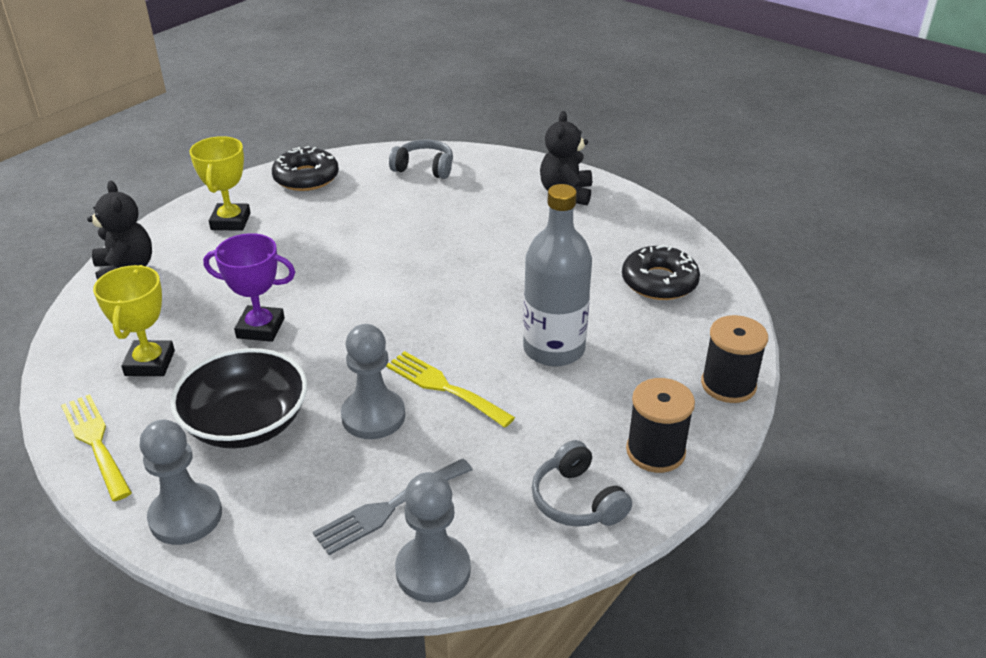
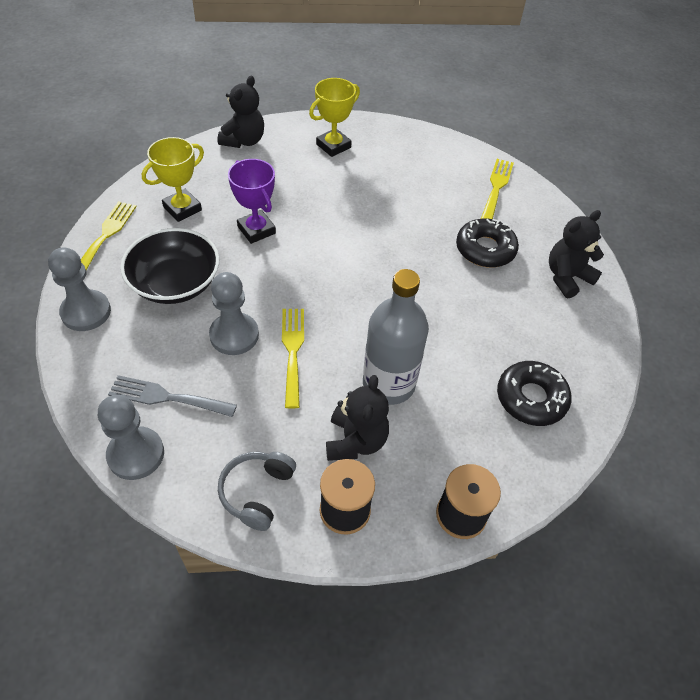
camera: 45 degrees right, 15 degrees up
black donut [272,146,339,191] -> black donut moved to [456,218,519,268]
grey headphones [389,139,453,179] -> yellow fork [481,159,514,219]
none -> black teddy bear [326,375,389,461]

